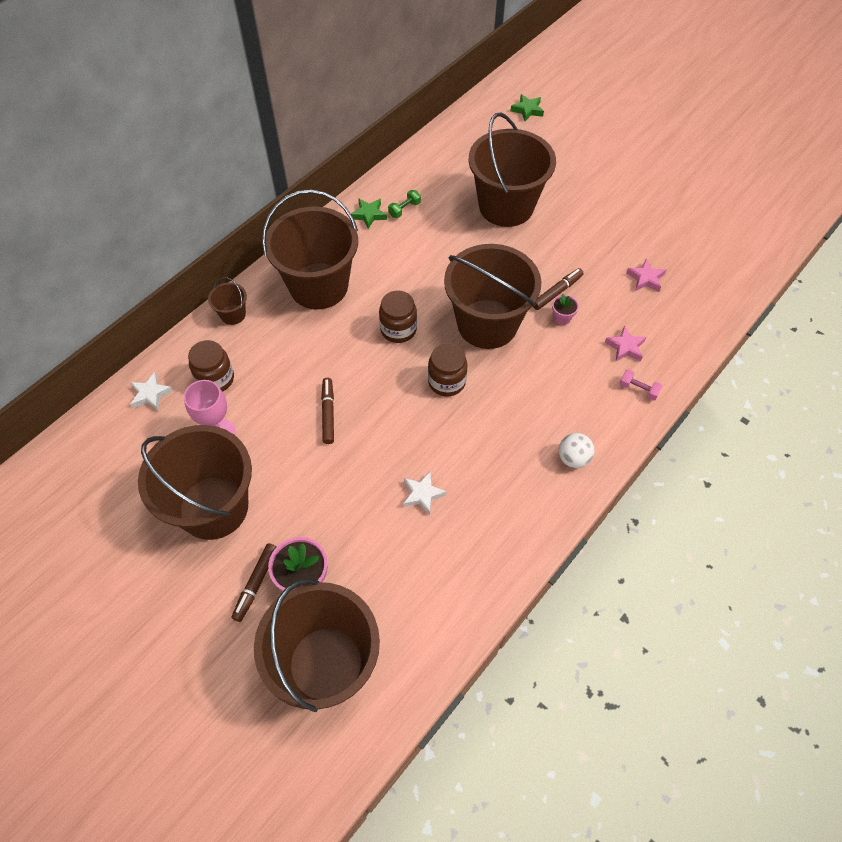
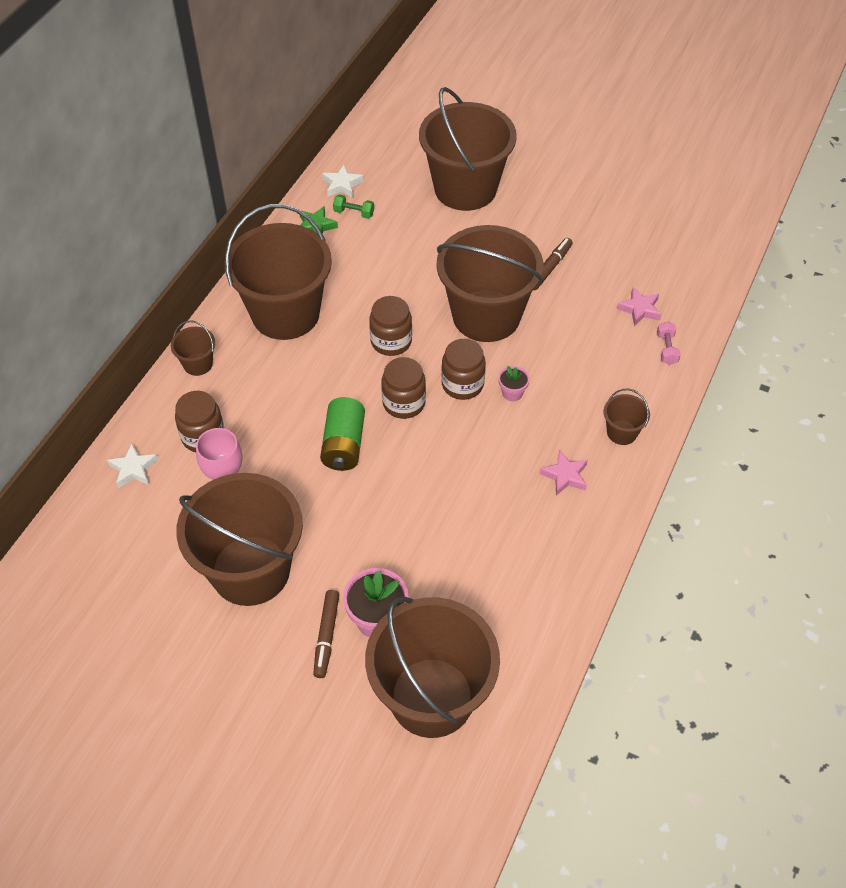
camera: 15 degrees left, 5 degrees down
brown marker [321,378,334,444] -> green battery [320,397,365,471]
green dumbbell [388,190,421,218] -> green dumbbell turned 75 degrees clockwise [333,194,374,219]
white star [403,472,447,516] -> white star moved to [322,165,363,198]
green star [511,94,544,121] -> none
pink flower pot [552,294,579,325] -> pink flower pot moved to [498,366,530,401]
white ball [559,433,594,468] -> brown bucket [604,388,650,445]
pink dumbbell [619,369,662,401] -> pink dumbbell turned 75 degrees clockwise [657,321,681,365]
pink star [626,259,666,292] -> pink star moved to [539,450,588,496]
none -> brown jar [381,357,426,419]

